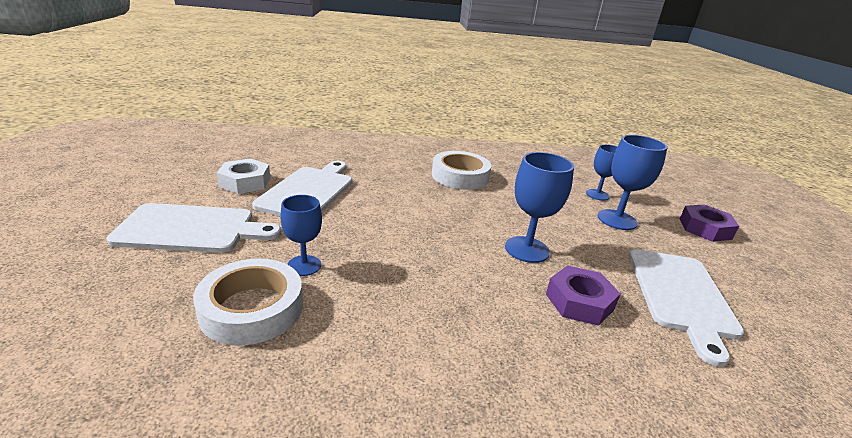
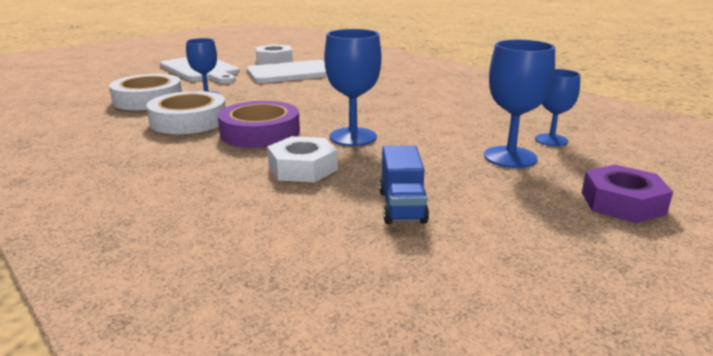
camera: 55 degrees right, 5 degrees down
white tape [432,151,491,189] -> white tape moved to [146,91,226,134]
purple nut [546,265,620,326] -> white nut [267,136,338,182]
white cutting board [629,249,744,367] -> blue truck [379,146,429,224]
none -> purple tape [218,101,300,148]

